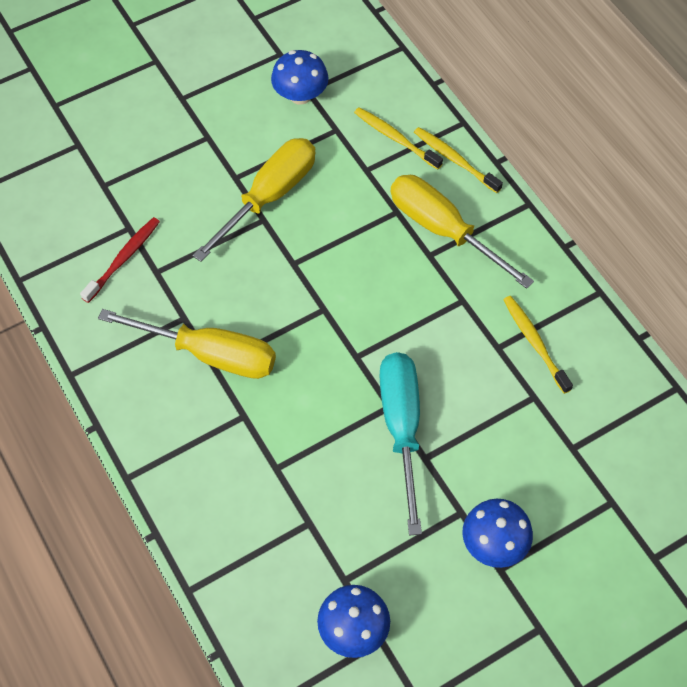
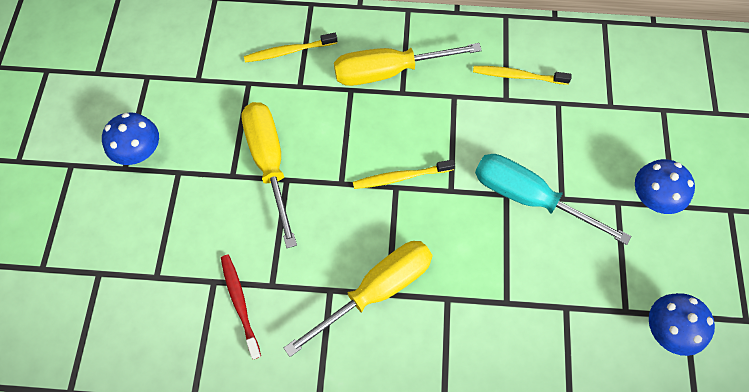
camera: 55 degrees left, 5 degrees up
blue mushroom [271,50,329,104] -> blue mushroom moved to [102,112,159,165]
yellow toothbrush [414,127,503,193] -> yellow toothbrush moved to [353,159,455,189]

